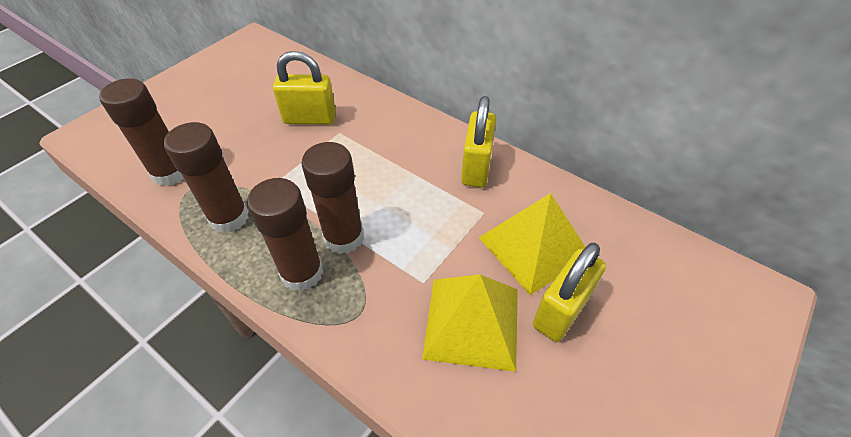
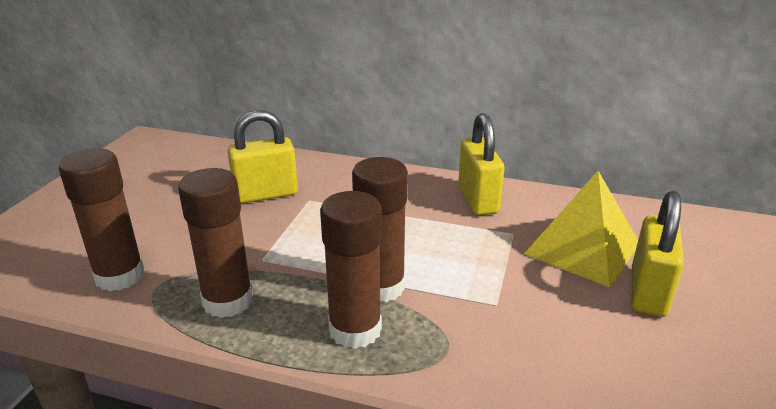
camera: 20 degrees left, 20 degrees down
yellow pyramid [422,274,518,372] -> none

